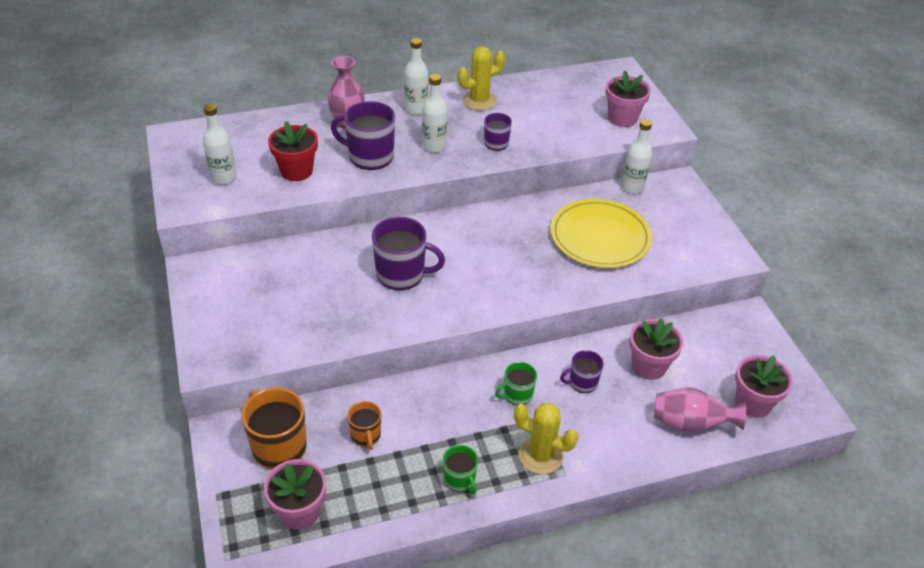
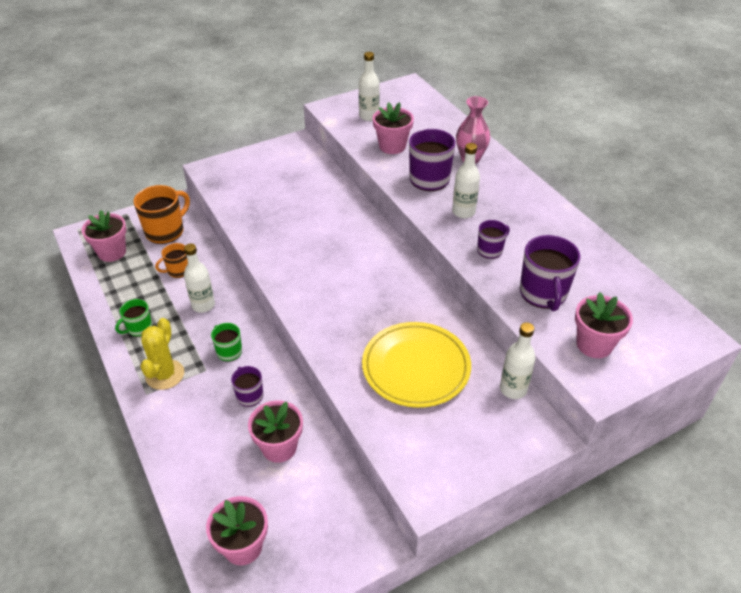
camera: 80 degrees right, 0 degrees up
red flower pot [268,121,318,181] -> pink flower pot [373,102,414,154]
purple mug [372,217,445,290] -> purple mug moved to [520,235,581,311]
white bottle [404,38,428,115] -> white bottle moved to [184,244,215,313]
yellow cactus [458,46,505,111] -> none
pink vase [654,388,746,433] -> none

